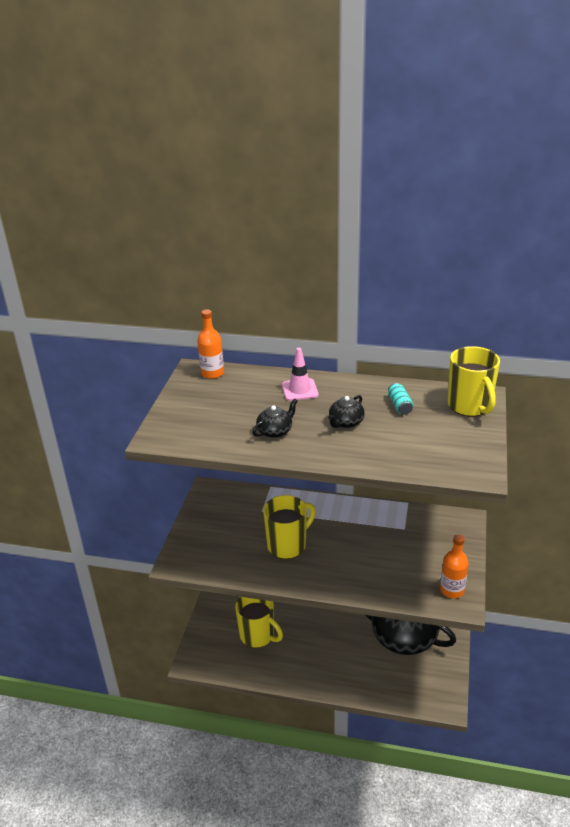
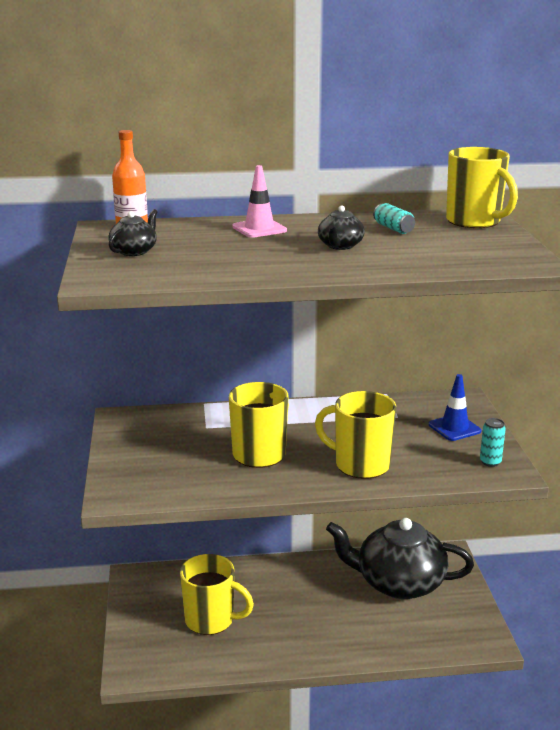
camera: 20 degrees left, 10 degrees down
black teapot [253,399,298,438] -> black teapot moved to [108,209,157,256]
orange bottle [440,534,469,598] -> turquoise can [480,418,506,467]
none -> yellow mug [315,391,396,479]
none -> blue traffic cone [429,374,481,441]

